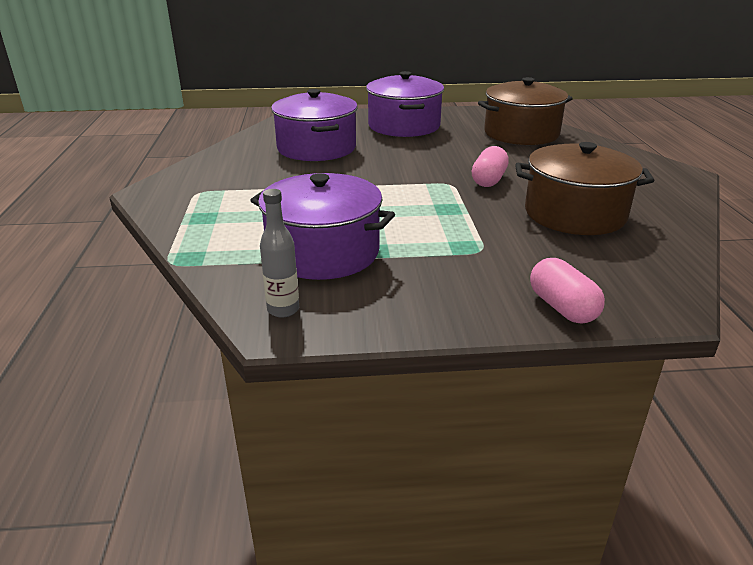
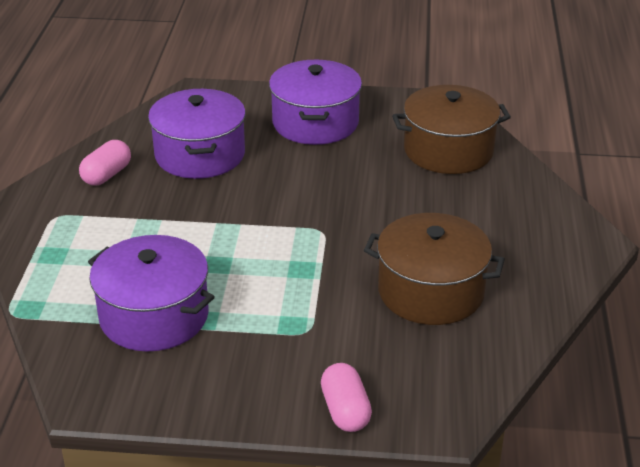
camera: 10 degrees right, 5 degrees up
grey bottle [260,189,299,317] -> none
pink capsule [472,146,509,187] -> pink capsule moved to [79,140,131,186]

